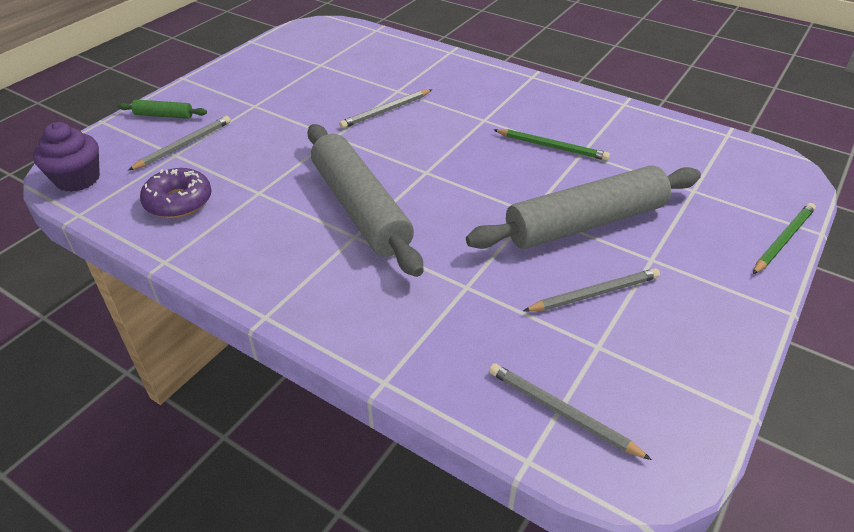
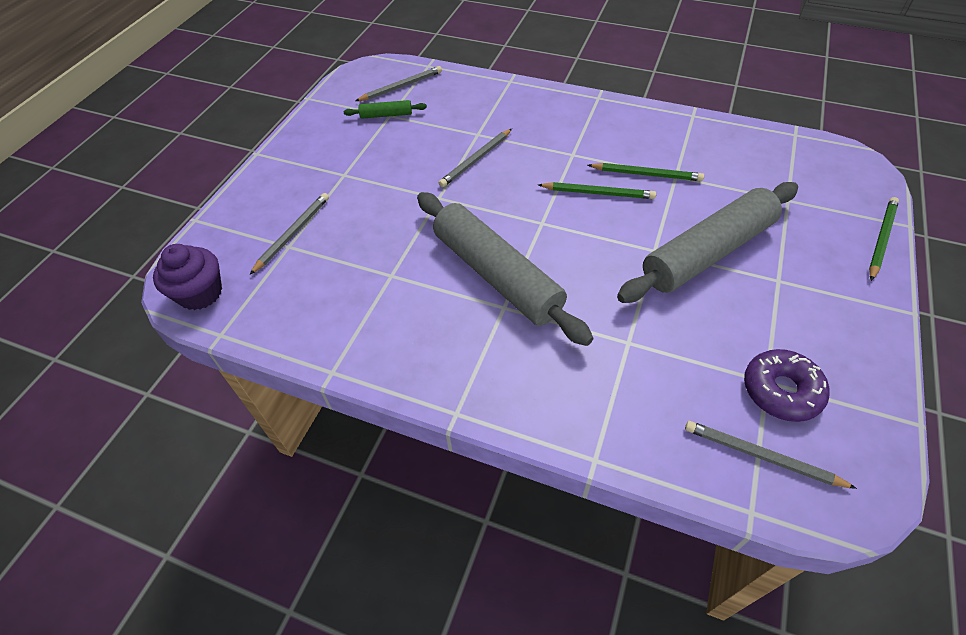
camera: 10 degrees left, 10 degrees up
green rolling pin [118,100,207,119] -> green rolling pin moved to [344,100,427,119]
purple donut [140,168,212,218] -> purple donut moved to [744,349,829,422]
grey pencil [523,268,660,312] -> grey pencil moved to [356,66,442,101]
none -> green pencil [539,182,656,199]

